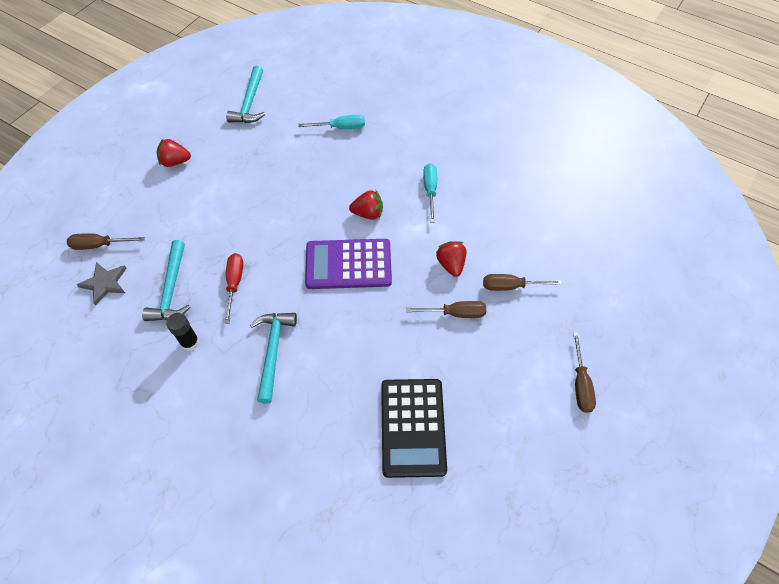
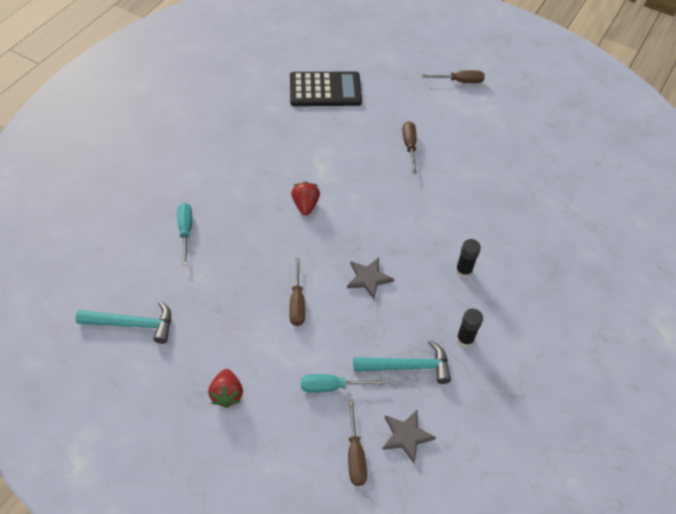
camera: 95 degrees left, 5 degrees down
red screwdriver [224,253,243,324] -> none
turquoise hammer [250,313,297,404] -> black glue stick [456,239,481,278]
purple calculator [305,239,392,289] -> none
black calculator [381,379,447,478] -> black calculator moved to [290,72,362,106]
turquoise screwdriver [423,163,437,222] -> turquoise screwdriver moved to [301,374,386,393]
red strawberry [436,241,466,277] -> none
brown screwdriver [483,274,562,291] -> brown screwdriver moved to [289,258,305,326]
none -> grey star [347,258,394,299]

